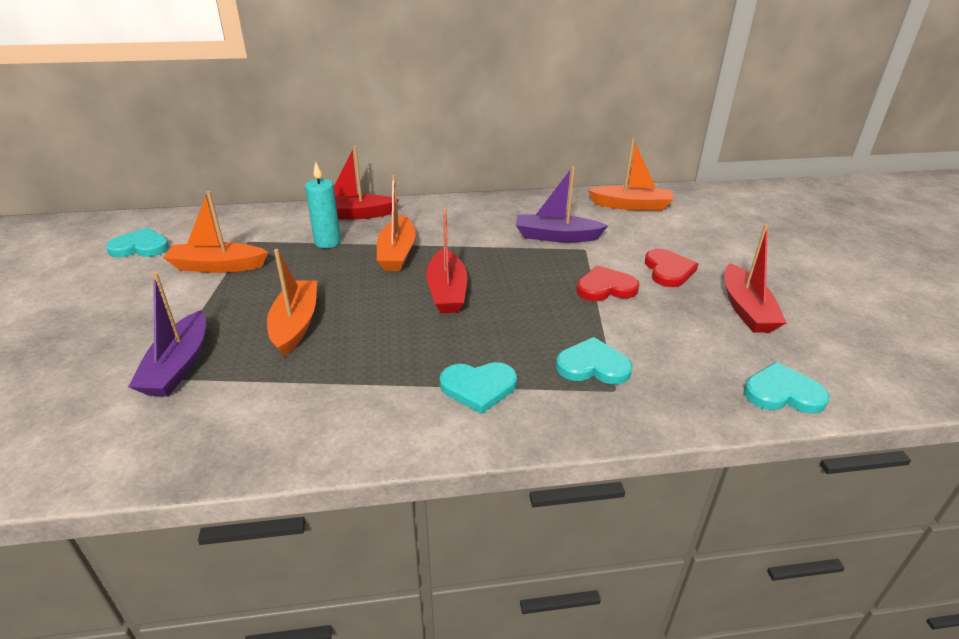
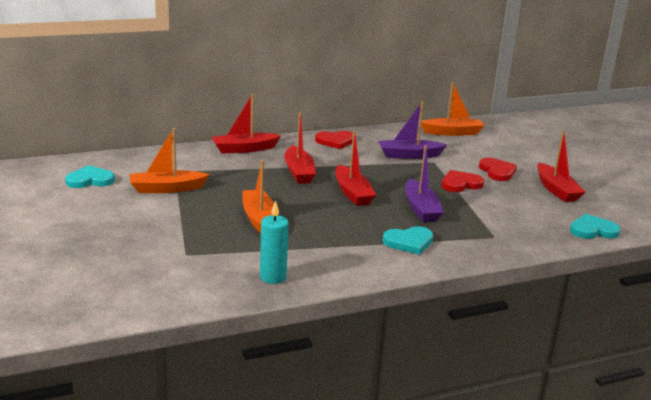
camera: 15 degrees left, 10 degrees down
purple boat [128,272,206,397] -> purple boat moved to [405,145,444,222]
turquoise candle [305,162,341,248] -> turquoise candle moved to [260,200,289,284]
orange boat [377,175,416,271] -> red boat [284,112,316,184]
turquoise heart [556,337,633,384] -> none
none -> red heart [315,131,353,149]

